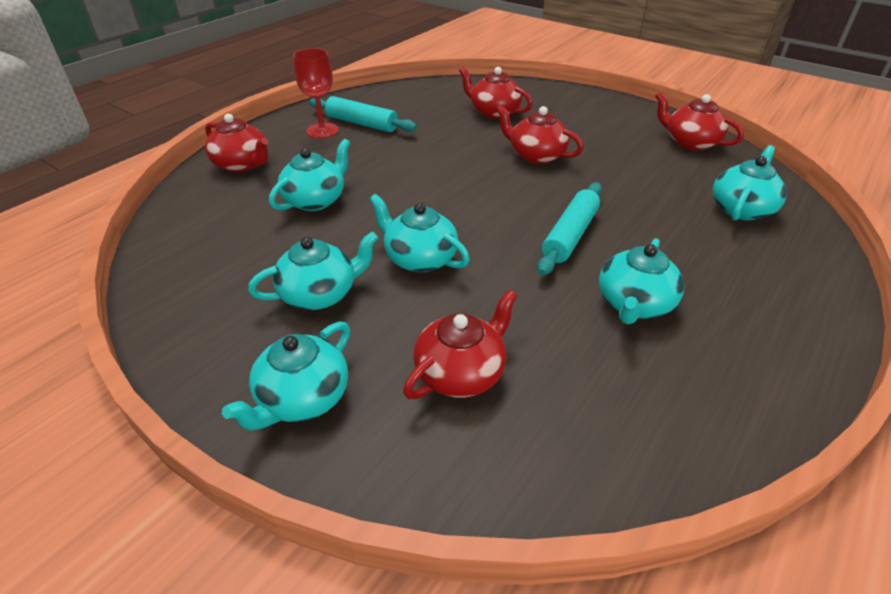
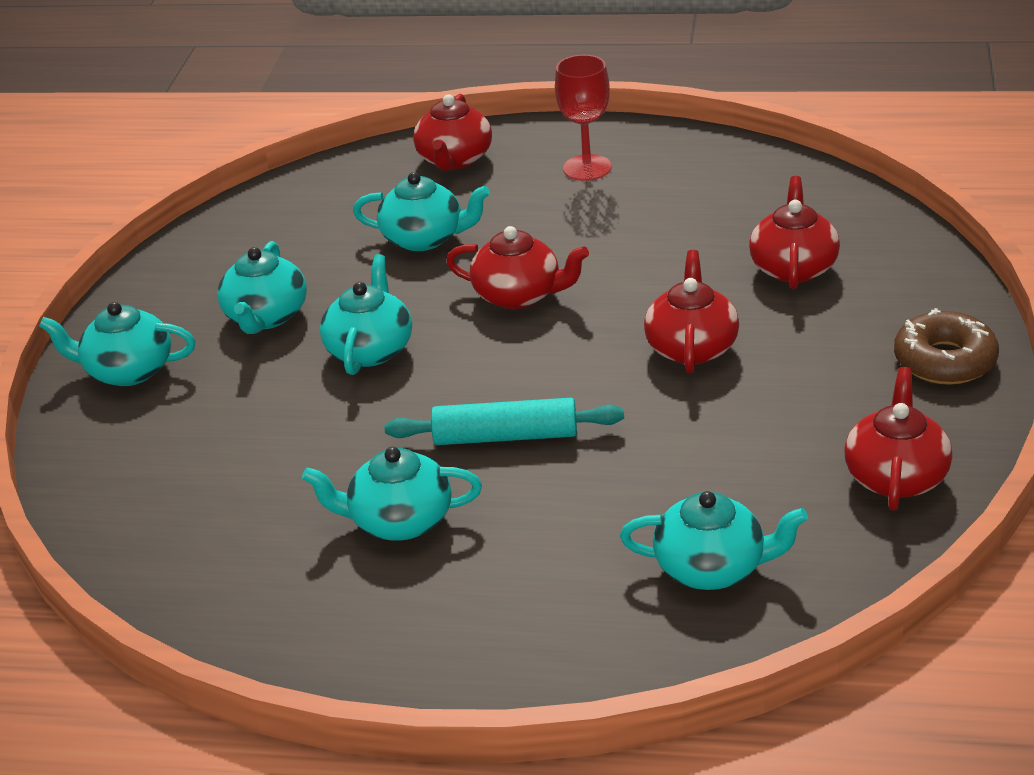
camera: 65 degrees right, 5 degrees down
turquoise teapot [248,231,378,310] -> turquoise teapot turned 60 degrees clockwise [217,241,307,334]
turquoise rolling pin [309,96,417,132] -> none
red teapot [403,290,518,399] -> red teapot moved to [446,226,589,309]
none -> brown donut [894,308,999,385]

